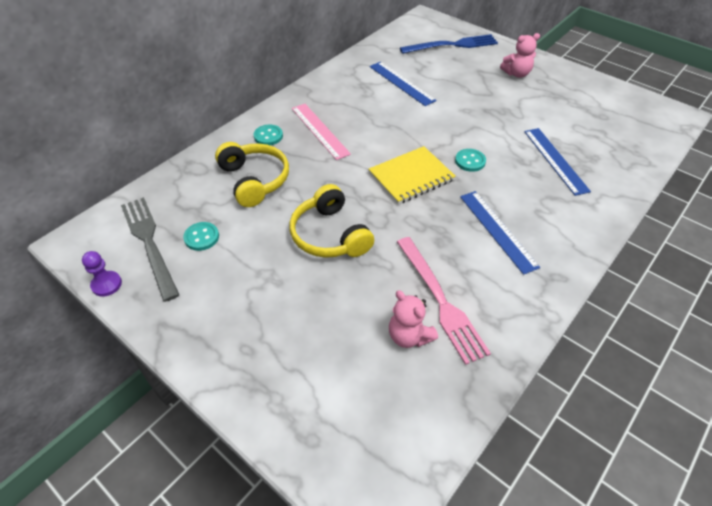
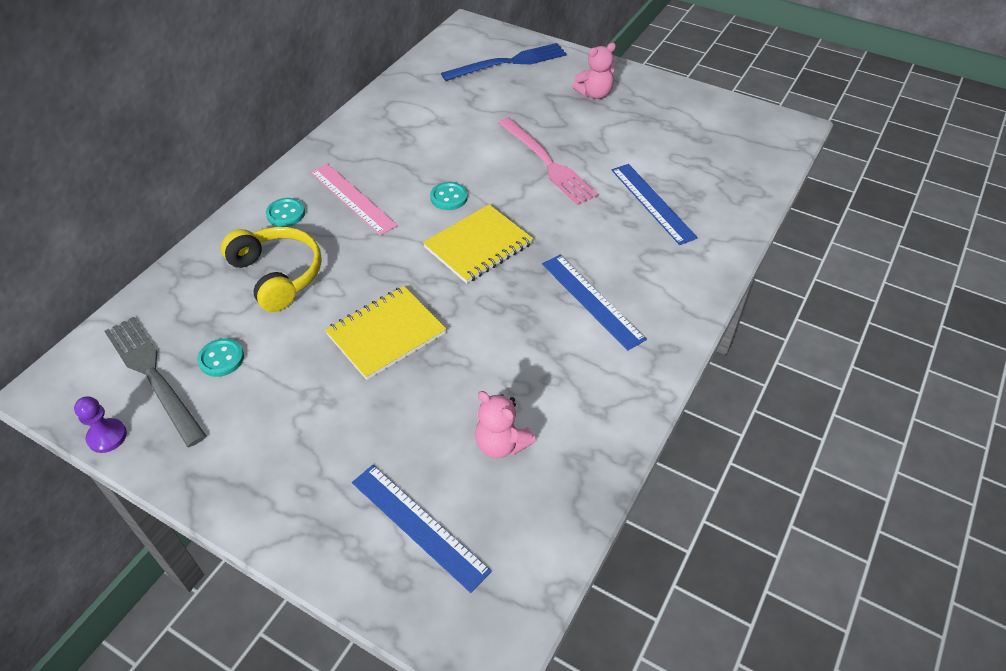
camera: 10 degrees left, 0 degrees up
yellow headphones [290,184,374,258] -> yellow notebook [325,286,447,380]
blue ruler [370,62,437,106] -> blue ruler moved to [352,465,492,593]
pink fork [397,237,491,365] -> pink fork moved to [498,117,599,205]
turquoise button [455,149,486,172] -> turquoise button moved to [430,182,468,210]

